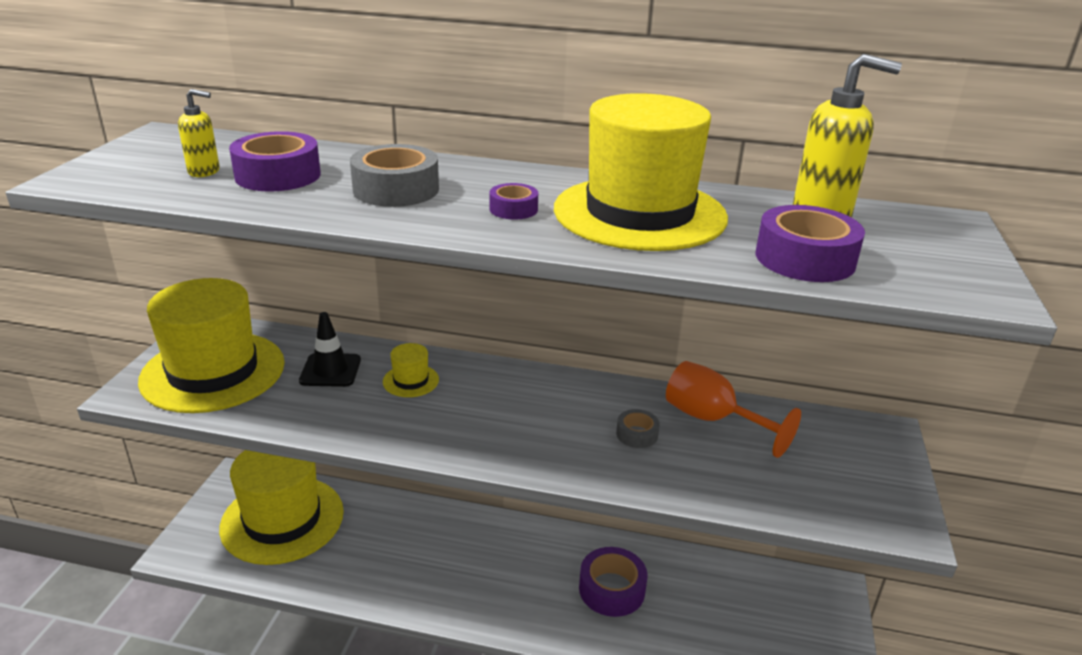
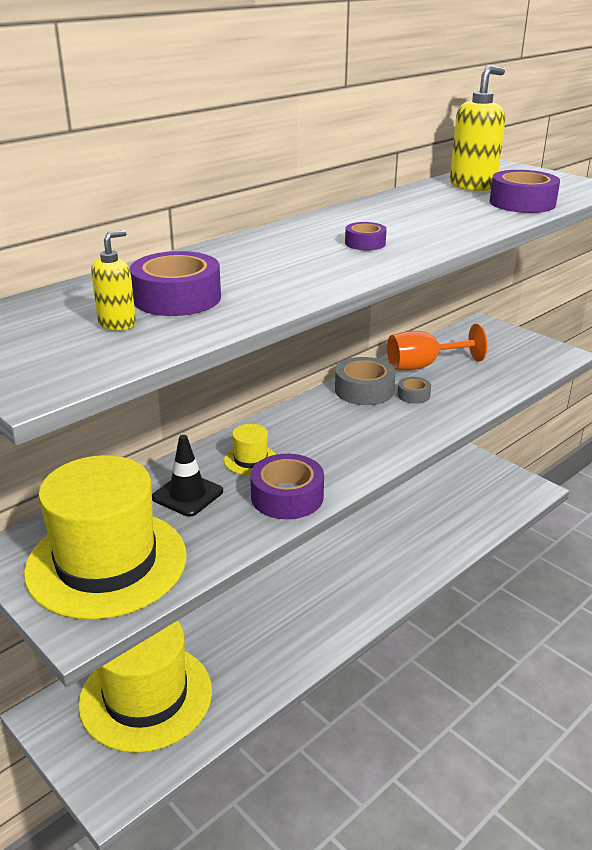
camera: 55 degrees left, 0 degrees up
grey tape [350,144,439,207] -> grey tape moved to [335,357,396,405]
yellow hat [554,93,728,251] -> none
purple tape [579,547,647,617] -> purple tape moved to [250,454,324,519]

